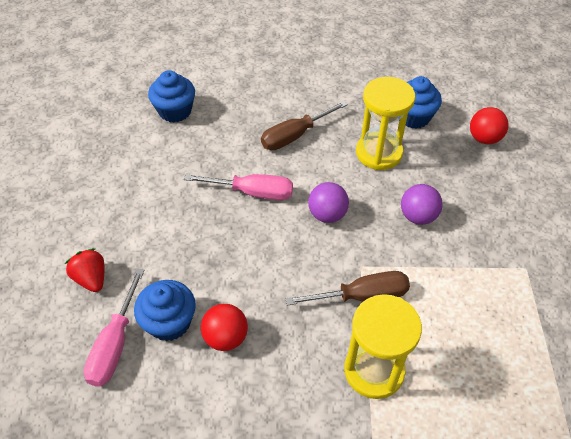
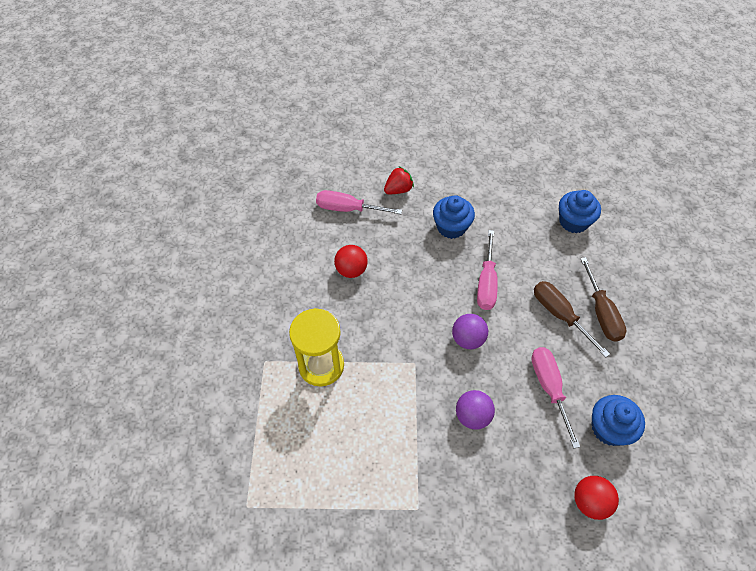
camera: 90 degrees right, 5 degrees up
blue cupcake [134,280,196,341] -> blue cupcake moved to [433,195,475,239]
brown screwdriver [285,271,410,305] -> brown screwdriver moved to [580,257,626,342]
yellow hourglass [356,77,415,170] -> pink screwdriver [531,347,580,449]

